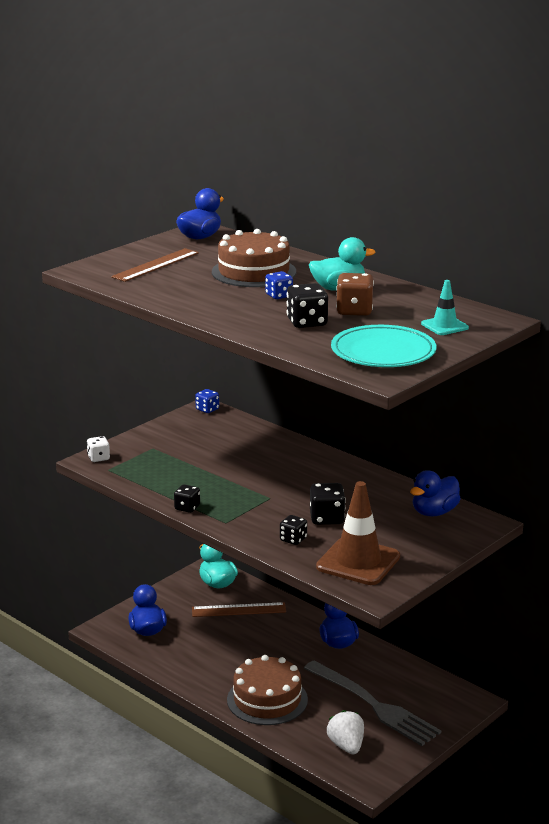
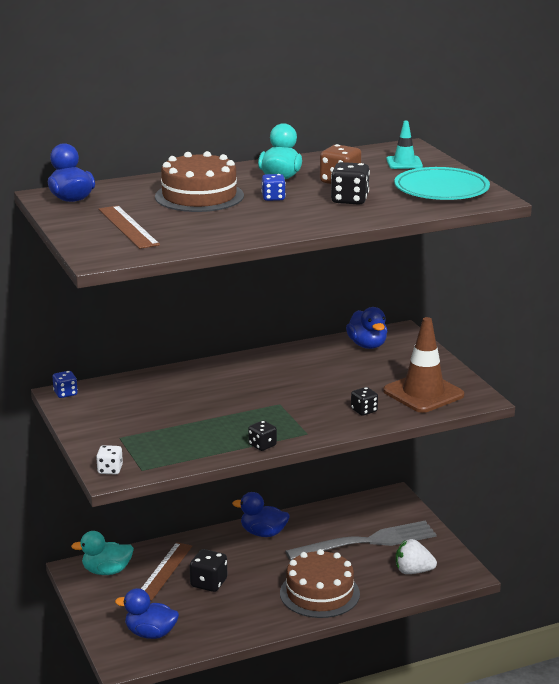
camera: 65 degrees left, 0 degrees up
black dice [310,483,346,525] -> black dice moved to [190,549,227,592]

